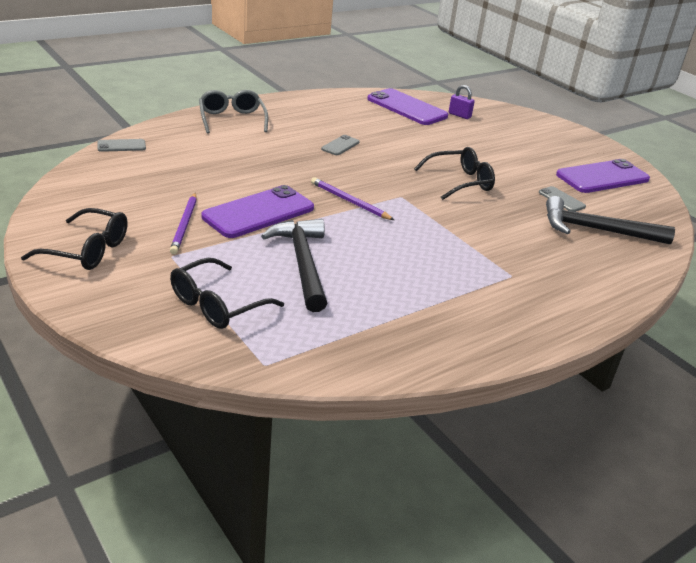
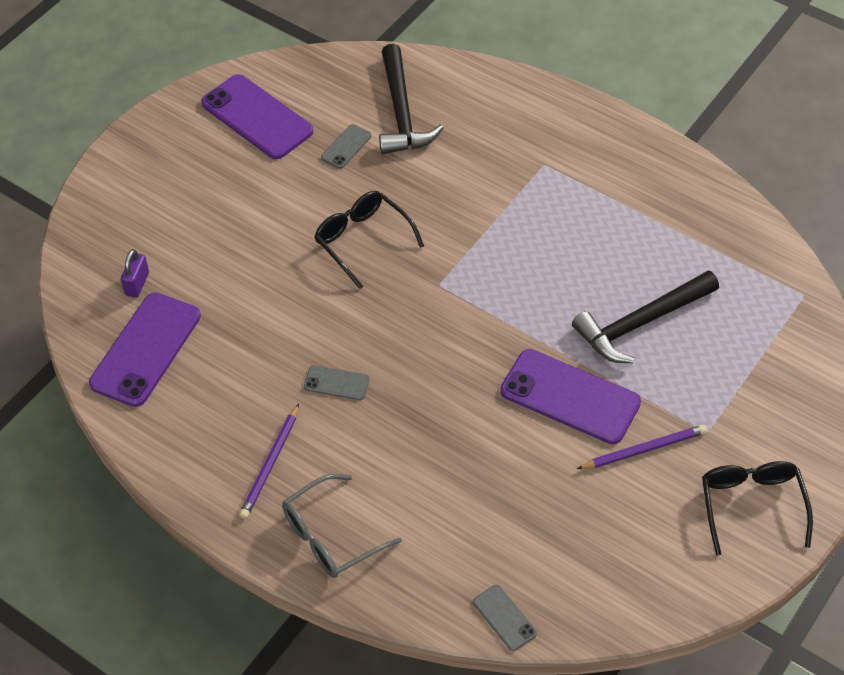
camera: 105 degrees left, 20 degrees up
black glasses [170,258,284,329] -> none
purple pencil [311,177,394,220] -> purple pencil moved to [239,404,299,519]

